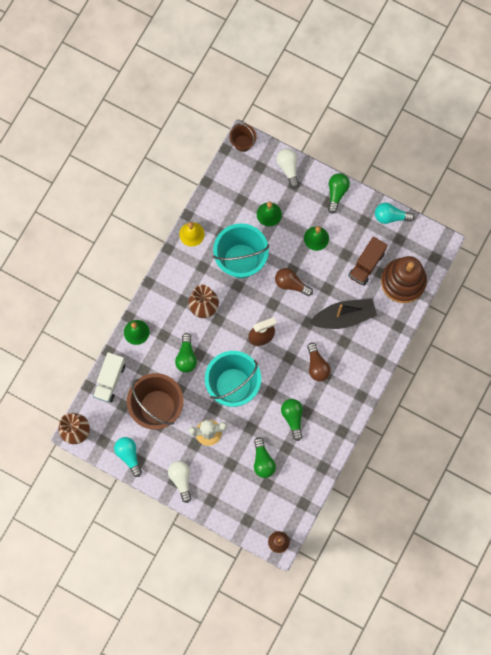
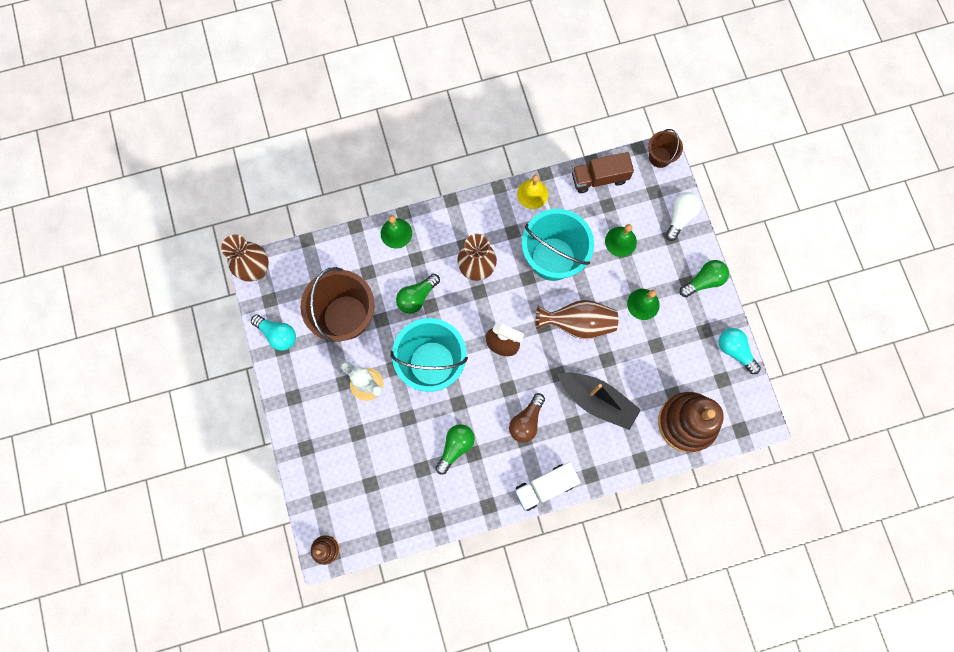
camera: 45 degrees right, 0 degrees up
white truck [93,352,125,403] -> white truck moved to [515,462,581,511]
turquoise light bulb [114,437,142,477] -> turquoise light bulb turned 105 degrees clockwise [251,315,296,351]
white light bulb [168,461,191,503] -> none
green light bulb [254,437,276,478] -> none
brown light bulb [275,268,313,296] -> brown vase [536,300,618,339]
brown truck [348,236,388,286] -> brown truck moved to [572,152,634,193]

